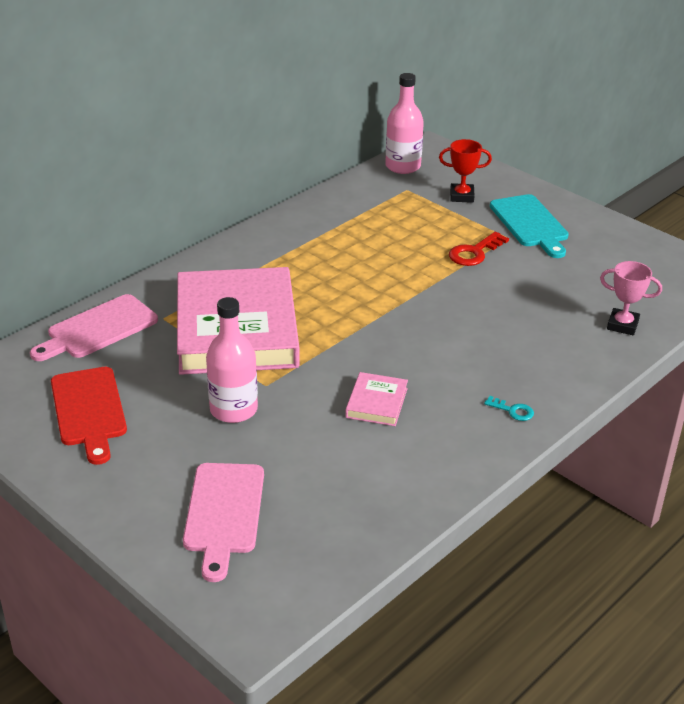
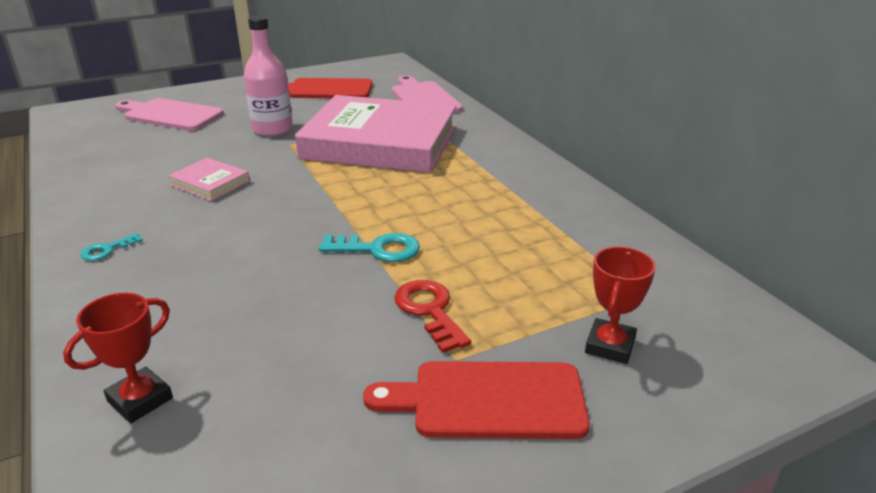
camera: 110 degrees right, 5 degrees down
pink bottle [385,73,424,174] -> none
turquoise cutting board [490,194,569,258] -> red cutting board [363,361,590,439]
pink trophy [600,261,662,335] -> red trophy [63,293,173,423]
none -> turquoise key [319,233,420,262]

